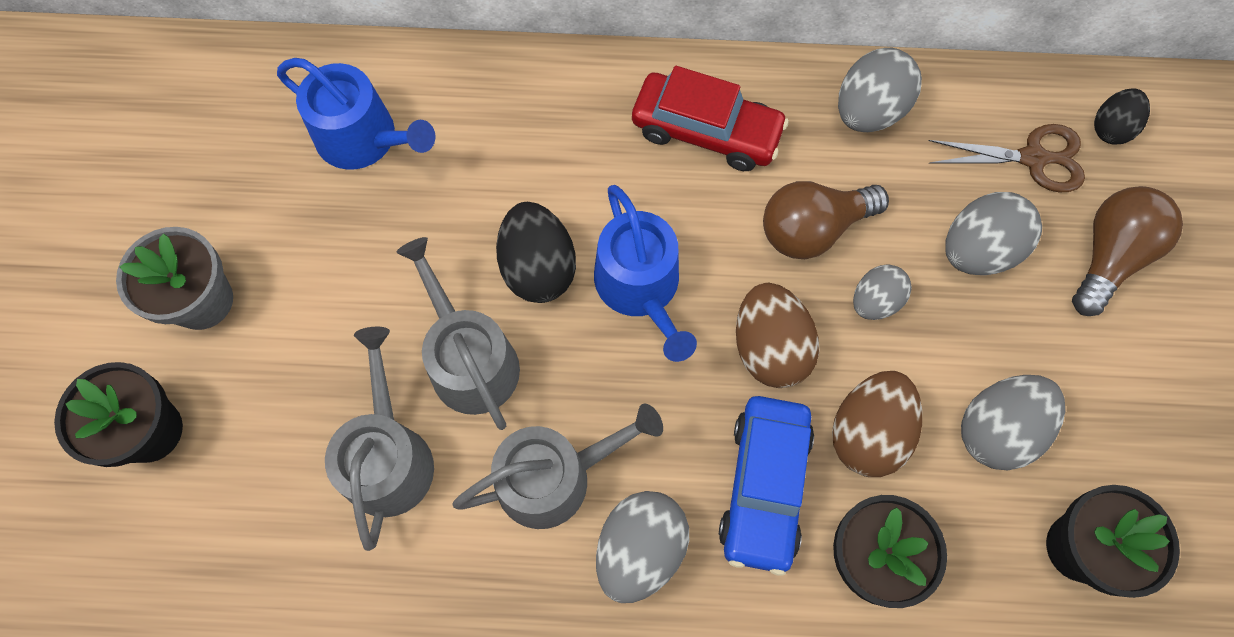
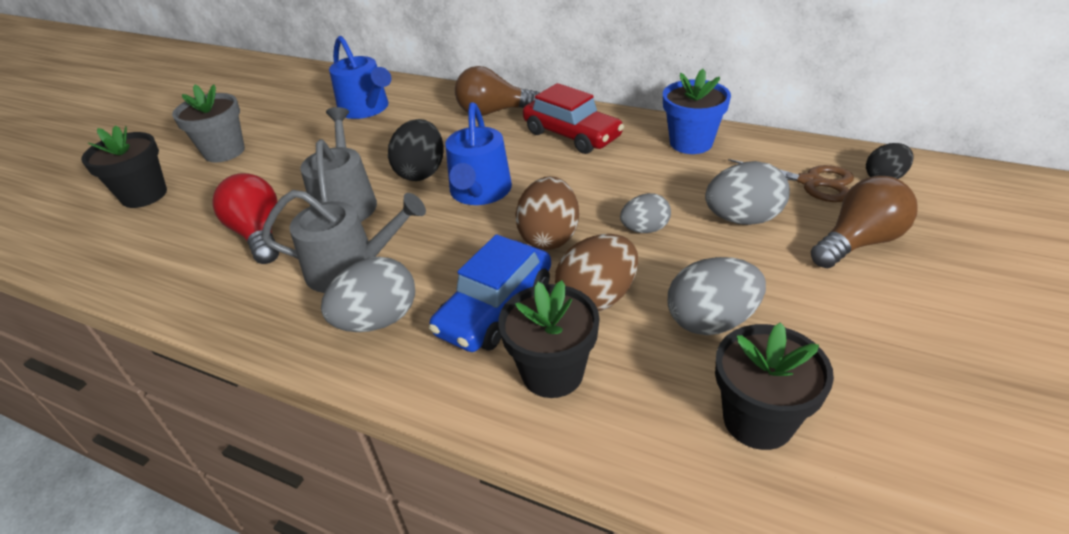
camera: 25 degrees right, 30 degrees down
grey watering can [325,327,434,551] -> red light bulb [212,173,279,264]
brown light bulb [763,181,889,259] -> brown light bulb moved to [455,66,539,116]
grey egg [838,48,922,132] -> blue flower pot [663,69,731,154]

